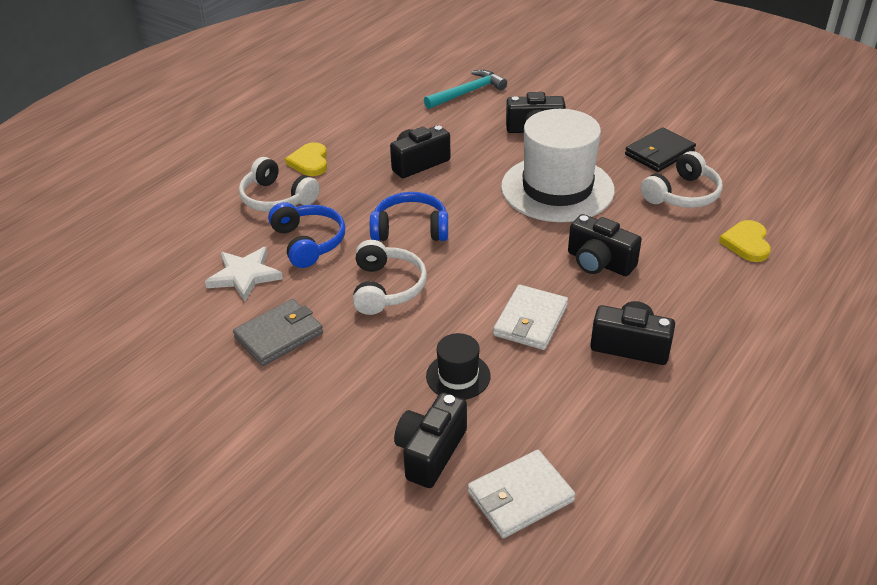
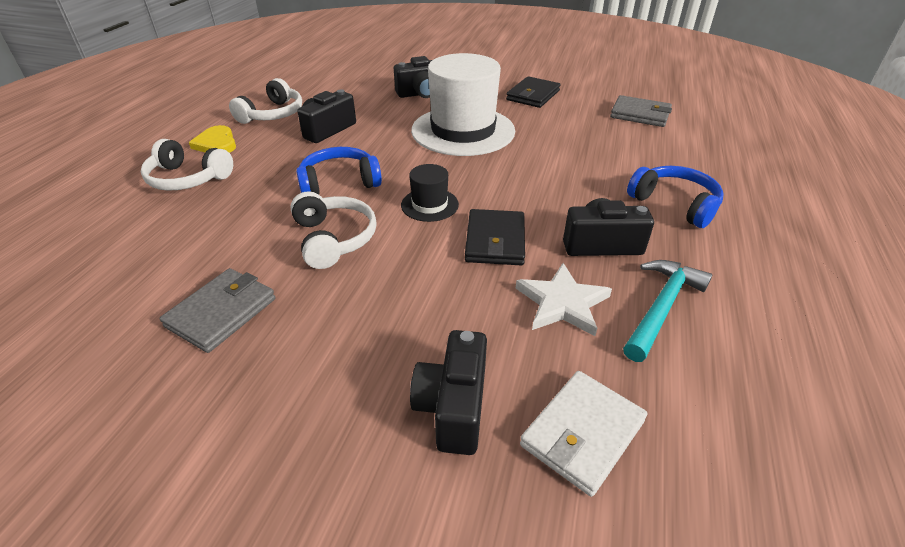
camera: 20 degrees left, 0 degrees up
white star [205,247,283,301] -> white star moved to [516,263,612,336]
blue headphones [268,202,345,268] -> blue headphones moved to [627,166,724,228]
turquoise hammer [424,70,507,109] -> turquoise hammer moved to [623,260,713,362]
black hat [426,333,491,400] -> black hat moved to [401,164,459,222]
white wallet [493,285,568,350] -> black wallet [465,209,525,265]
black camera [568,214,642,276] -> none
white headphones [641,151,723,208] -> white headphones moved to [229,78,302,124]
yellow heart [719,220,771,262] -> none
none -> grey wallet [610,95,672,127]

